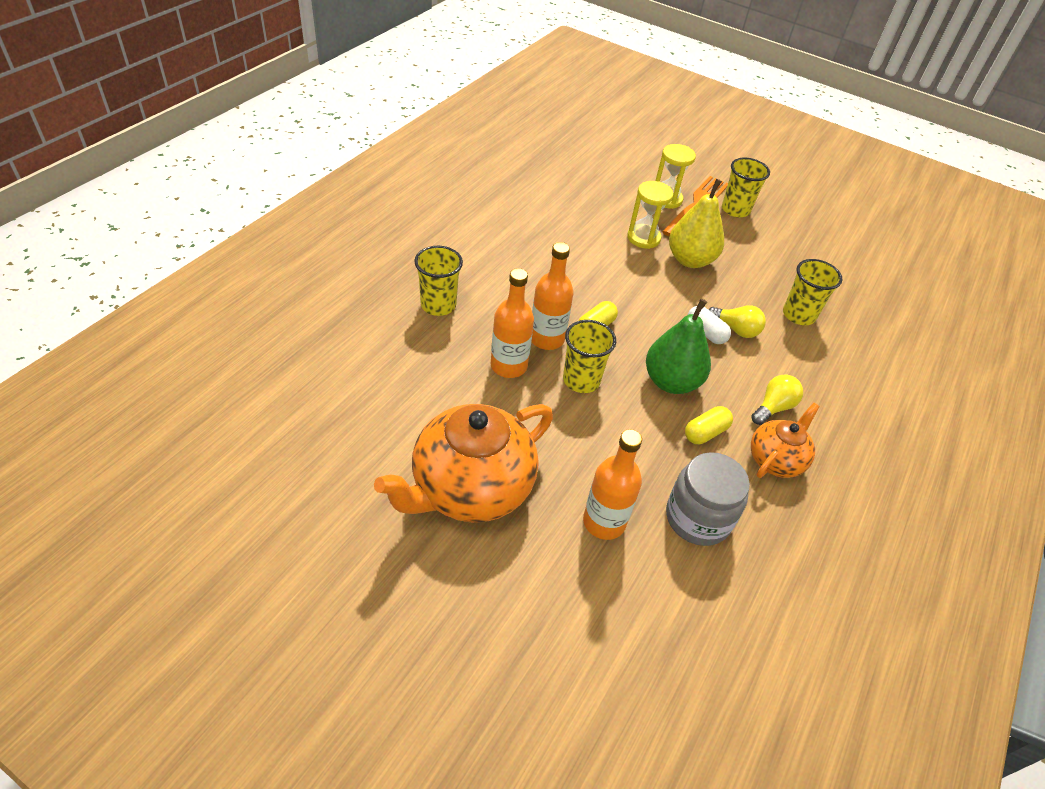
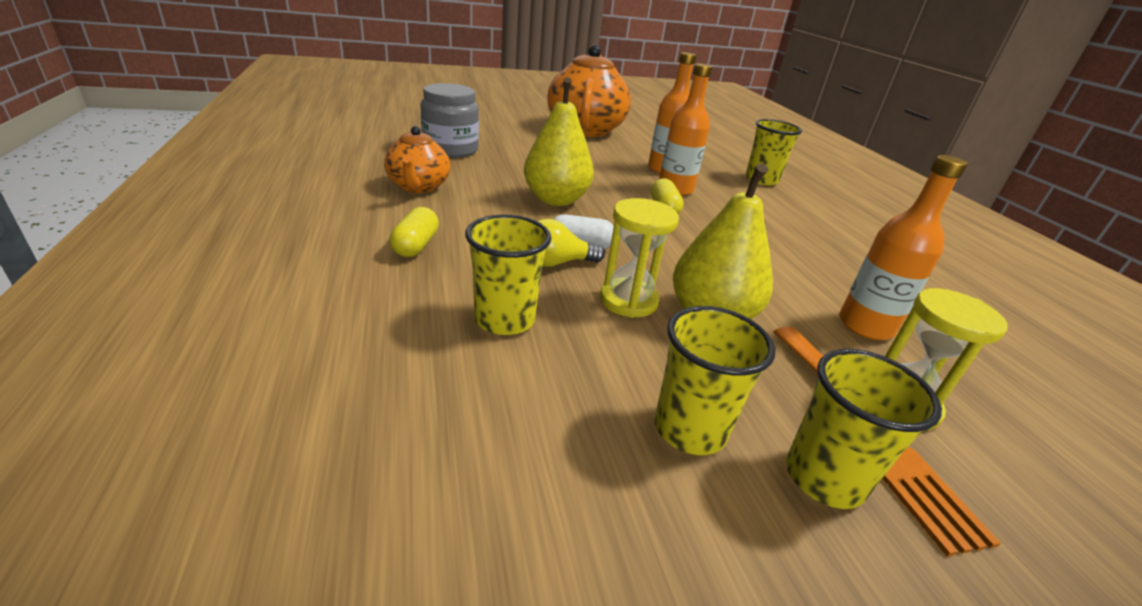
camera: 135 degrees right, 15 degrees down
yellow cup [563,320,616,393] -> yellow cup moved to [655,306,775,455]
orange bottle [583,429,642,540] -> orange bottle moved to [839,155,968,340]
yellow hourglass [627,181,673,249] -> yellow hourglass moved to [600,198,679,318]
green pear [646,299,711,394] -> yellow pear [524,77,594,206]
yellow capsule [685,406,733,444] -> yellow capsule moved to [390,207,439,257]
yellow light bulb [751,374,803,425] -> none

